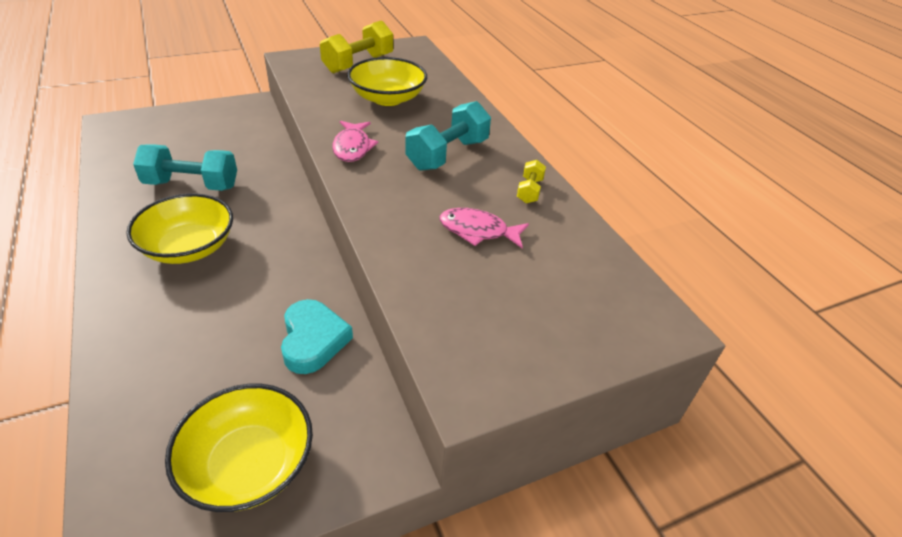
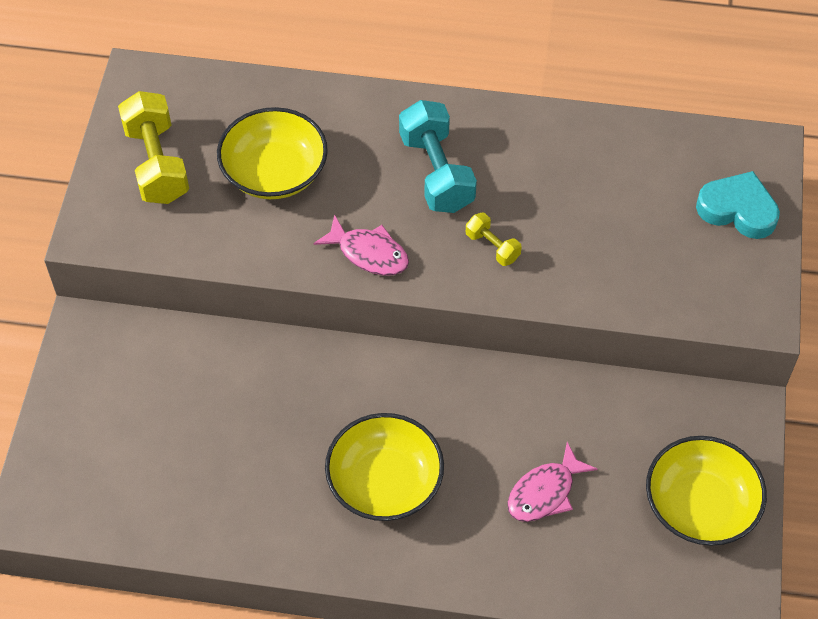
camera: 55 degrees left, 15 degrees up
turquoise dumbbell [133,144,237,191] -> none
turquoise heart [281,299,353,374] -> turquoise heart moved to [696,171,780,239]
pink fish [439,208,529,248] -> pink fish moved to [507,442,597,522]
yellow dumbbell [517,160,546,204] -> yellow dumbbell moved to [466,213,522,266]

